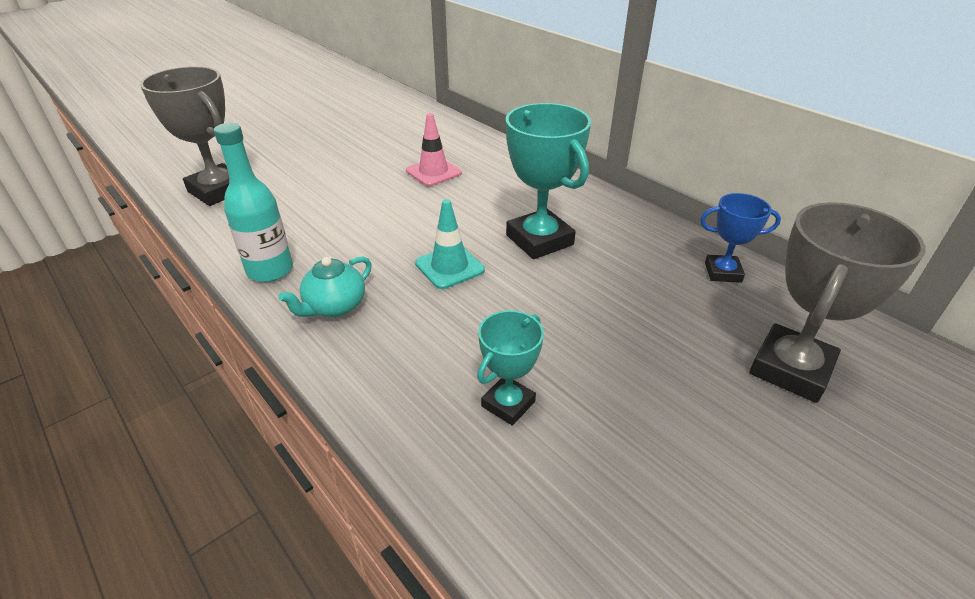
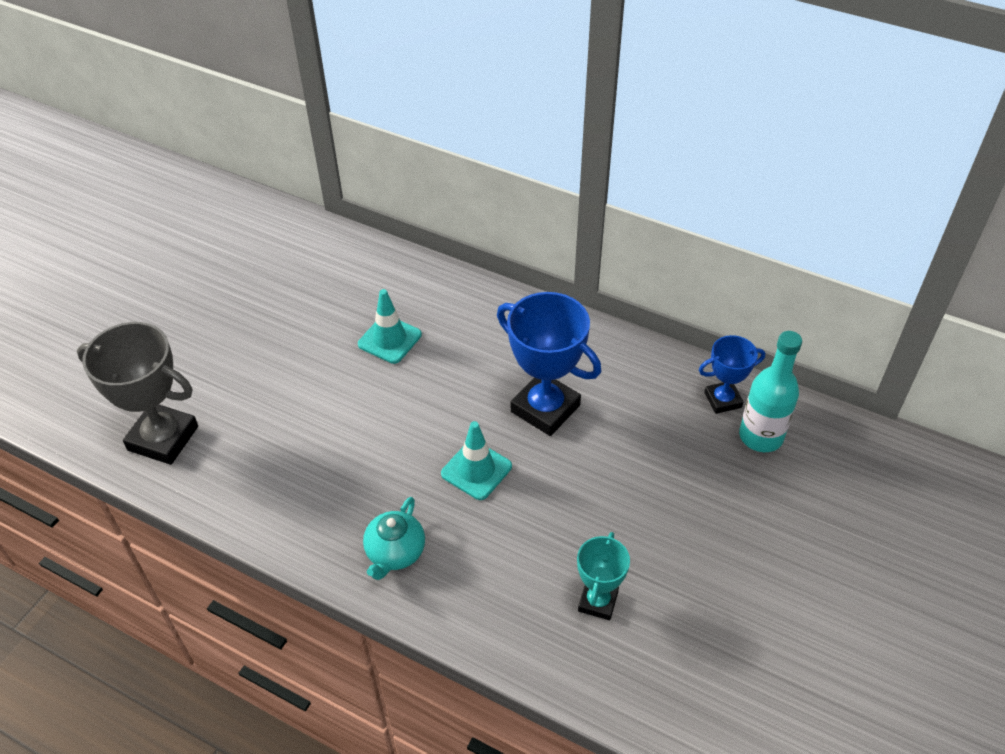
camera: 20 degrees left, 10 degrees up
turquoise bottle [214,123,293,282] -> turquoise bottle moved to [739,331,802,452]
pink traffic cone [406,113,462,186] -> turquoise traffic cone [358,289,422,364]
turquoise trophy [506,103,591,259] -> blue trophy [497,292,601,436]
grey trophy [749,202,926,403] -> none

